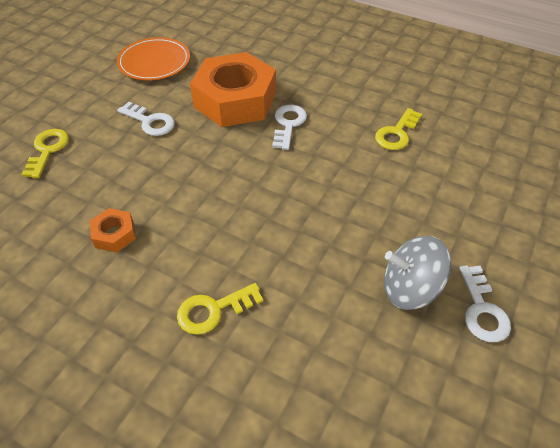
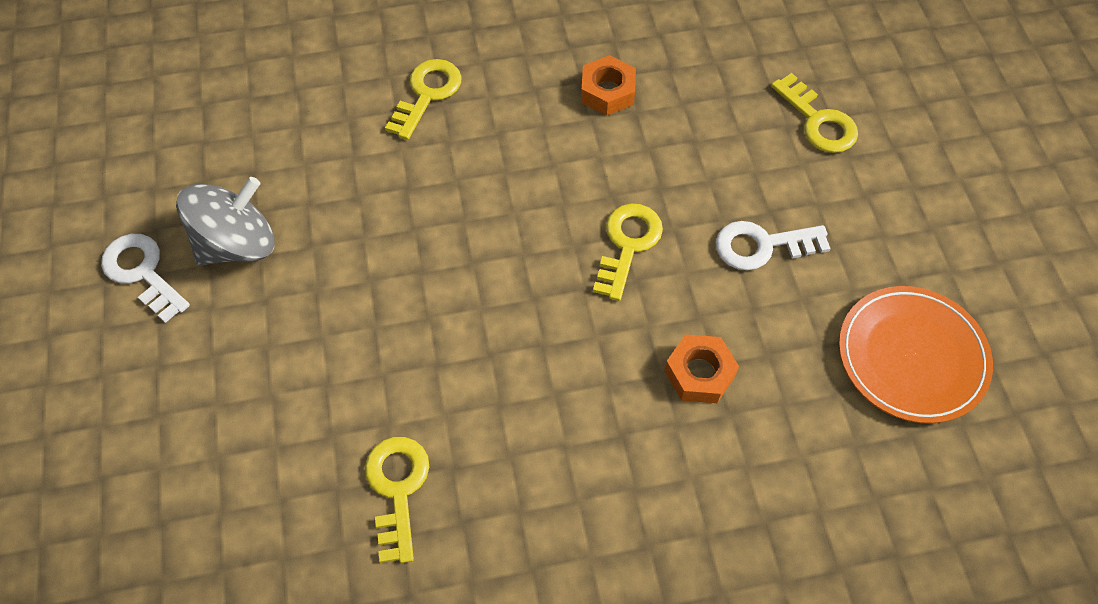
camera: 140 degrees right, 10 degrees up
orange nut [190,52,276,127] -> orange nut [664,334,739,403], size x0.43
white key [272,105,307,150] -> none
none -> yellow key [593,203,663,301]

